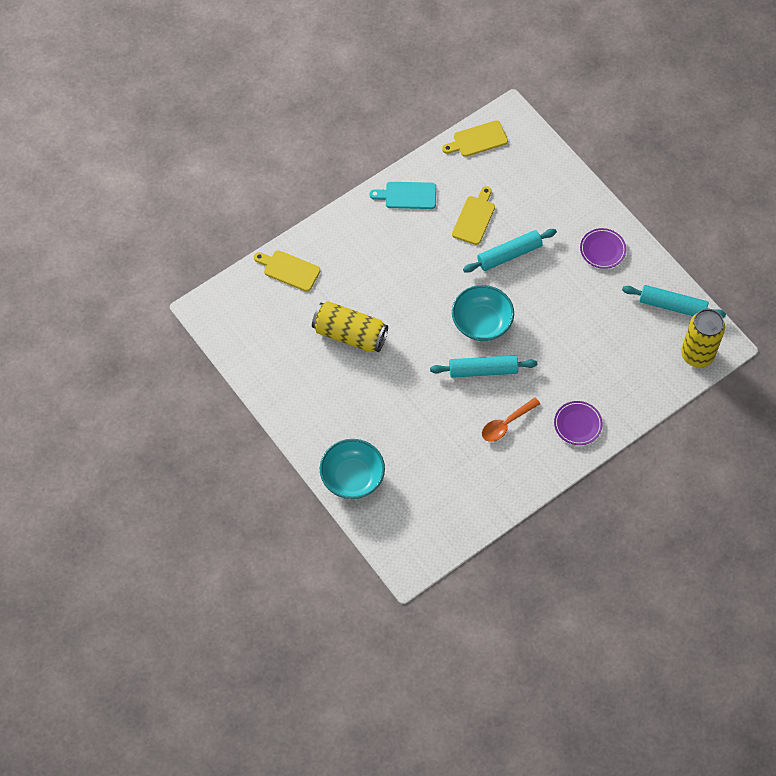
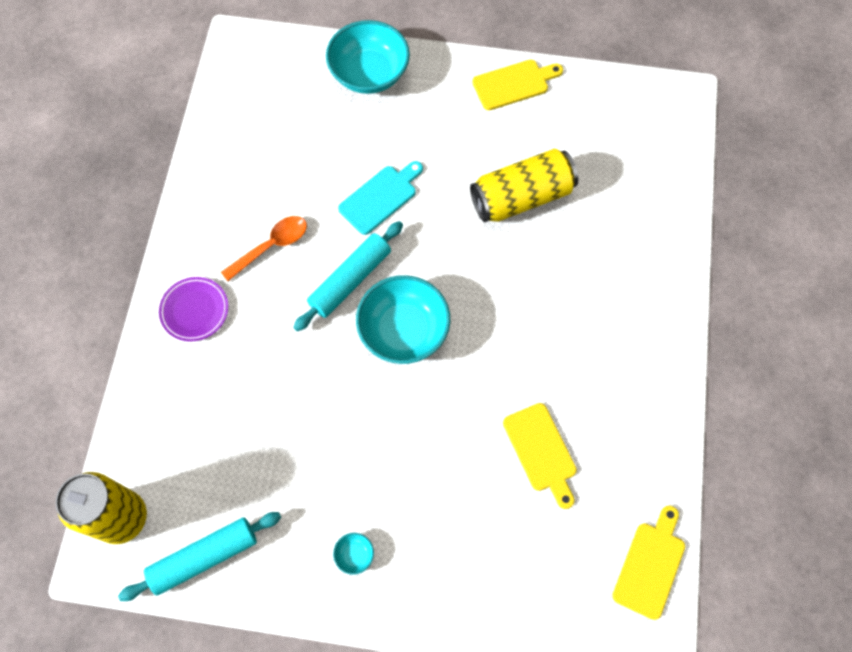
camera: 135 degrees right, 5 degrees up
yellow cutting board [254,250,321,292] -> yellow cutting board moved to [472,59,563,110]
turquoise cutting board [369,182,436,209] -> turquoise cutting board moved to [338,161,423,235]
turquoise rolling pin [463,229,557,273] -> none
orange spoon [482,397,540,442] -> orange spoon turned 45 degrees clockwise [221,216,307,281]
purple plate [580,228,626,269] -> turquoise bowl [333,533,374,575]

